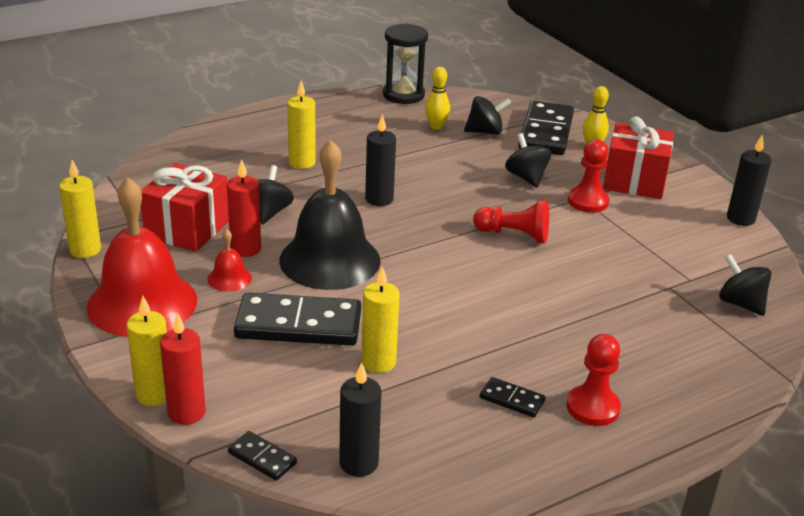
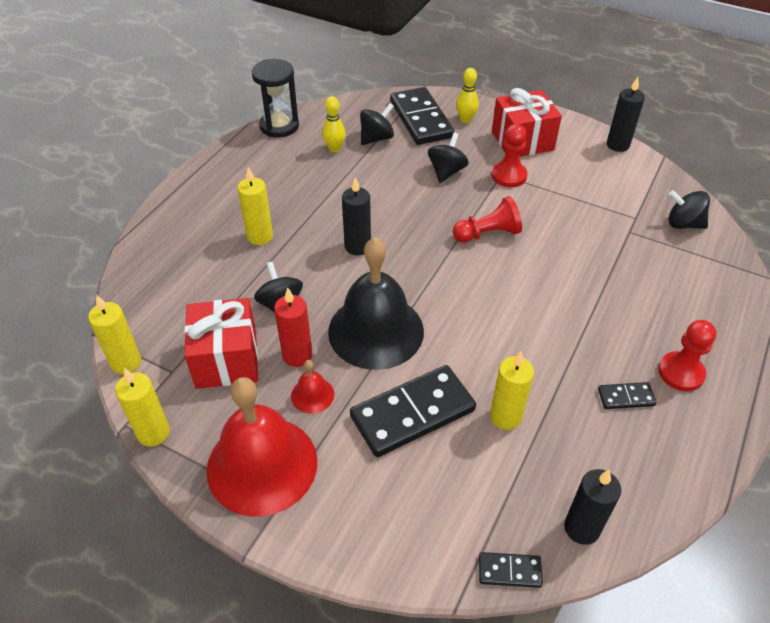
camera: 30 degrees left, 15 degrees up
yellow candle [126,296,167,406] -> yellow candle moved to [88,295,141,374]
red candle [160,313,206,425] -> none
black spinning top [505,133,551,187] -> black spinning top turned 75 degrees clockwise [428,133,469,183]

